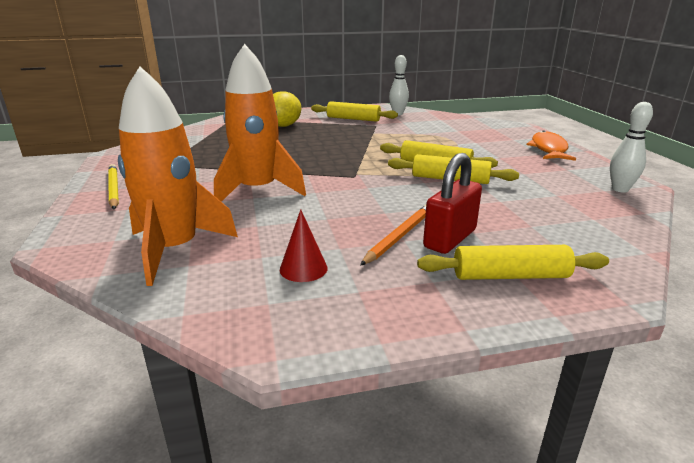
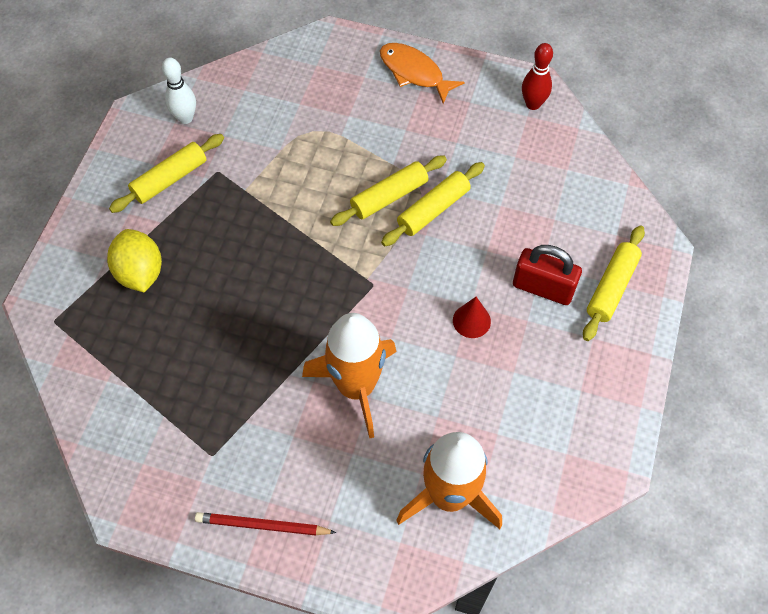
camera: 60 degrees left, 35 degrees up
yellow pencil [108,164,119,209] -> red pencil [195,512,337,536]
red cone [280,209,328,282] -> red cone moved to [453,297,491,338]
orange pencil [360,205,426,266] -> none
red padlock [423,153,482,254] -> red padlock turned 45 degrees counterclockwise [513,245,582,305]
white bowling pin [610,102,653,193] -> red bowling pin [522,43,553,110]

